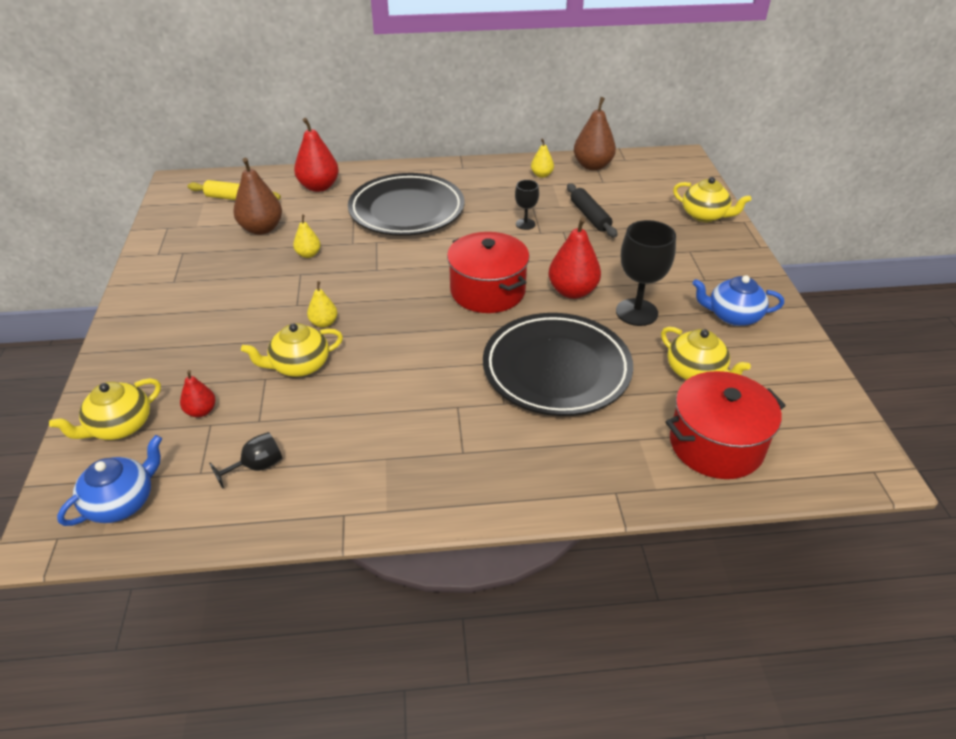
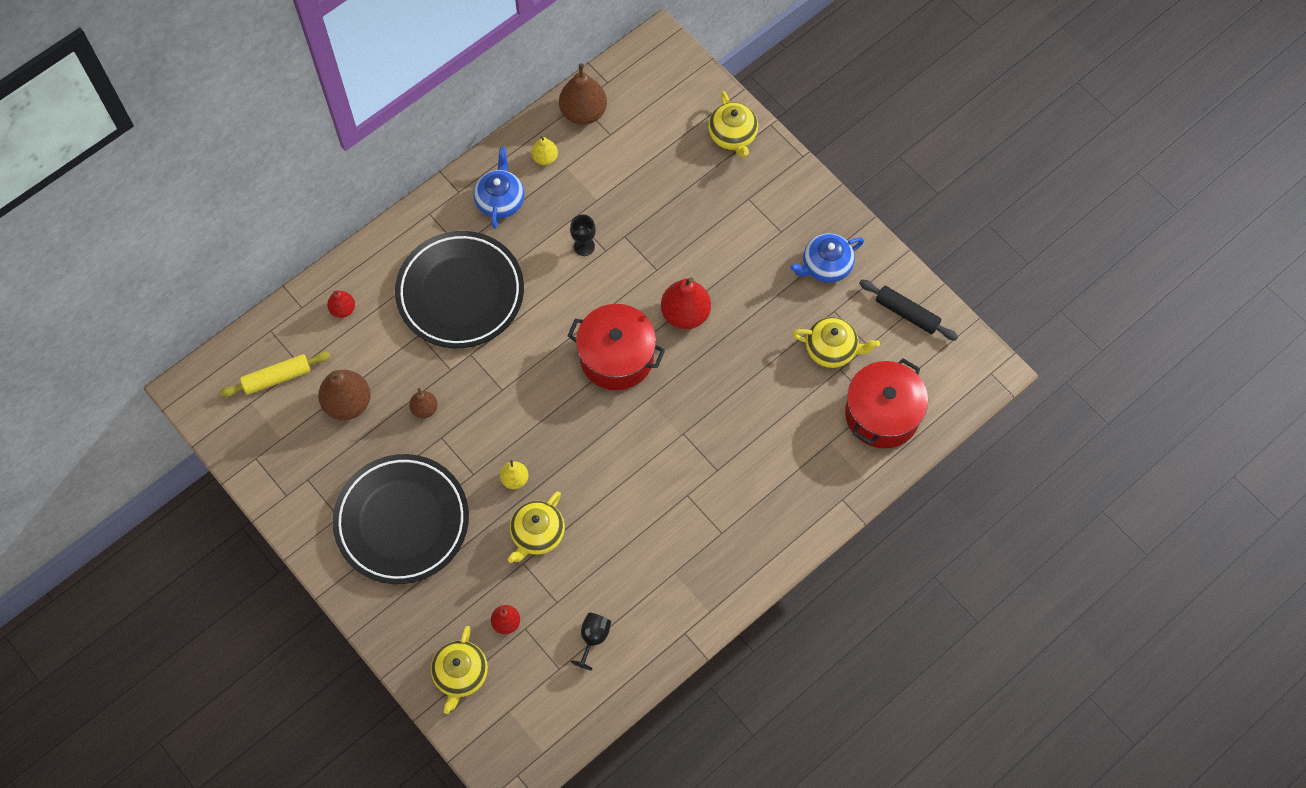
camera: 35 degrees left, 25 degrees up
blue teapot [57,435,162,526] -> blue teapot moved to [474,147,524,229]
yellow pear [293,214,321,258] -> brown pear [409,388,438,418]
red pear [294,118,339,192] -> red pear [327,290,355,318], size x0.55
black plate [483,313,633,416] -> black plate moved to [333,454,469,584]
black rolling pin [567,183,617,238] -> black rolling pin moved to [859,279,958,341]
black goblet [616,220,676,326] -> none
yellow teapot [673,177,751,222] -> yellow teapot turned 75 degrees clockwise [708,91,758,158]

